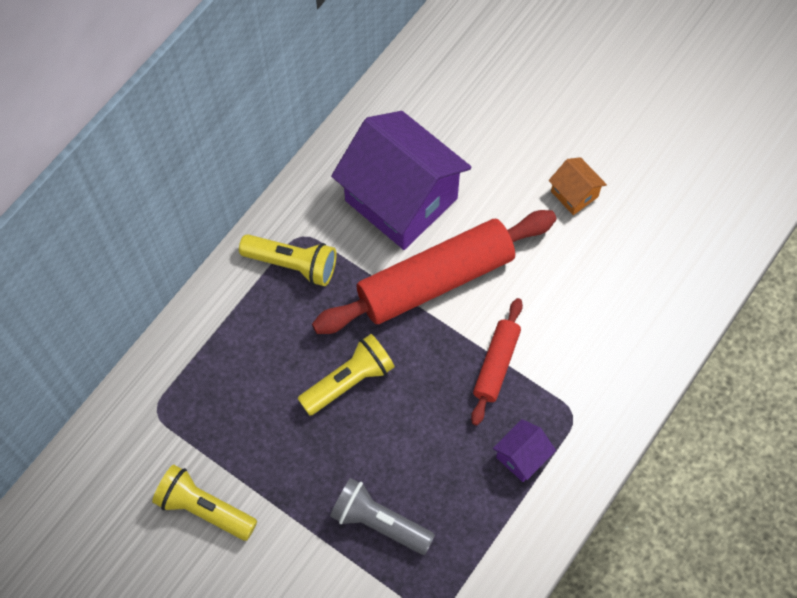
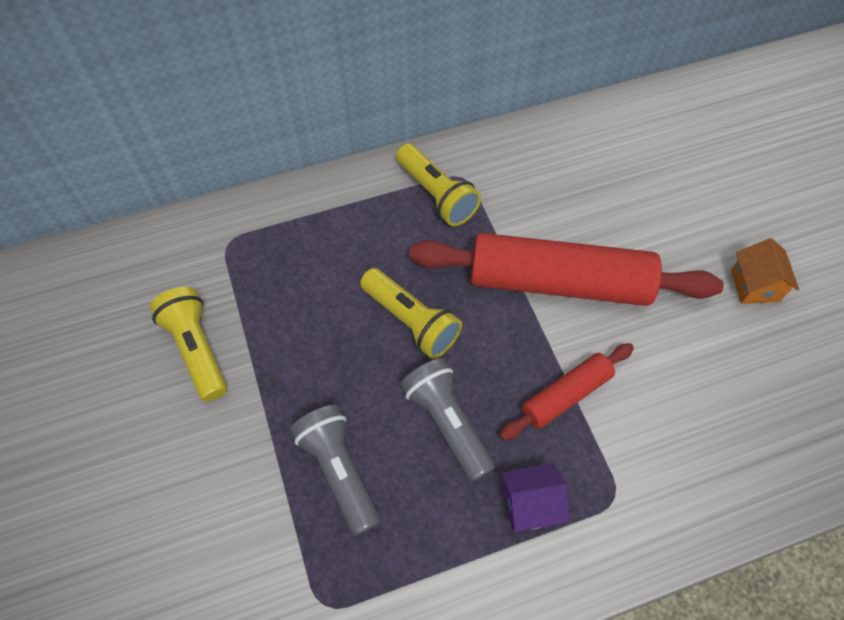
camera: 35 degrees right, 5 degrees down
yellow flashlight [298,334,395,416] -> yellow flashlight turned 45 degrees clockwise [360,268,462,359]
purple house [331,111,472,250] -> none
none -> grey flashlight [401,358,495,482]

